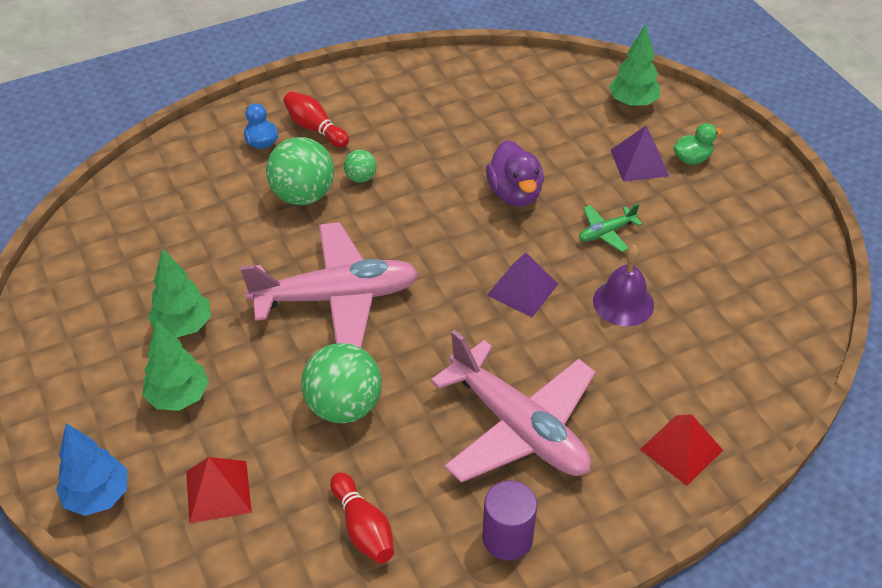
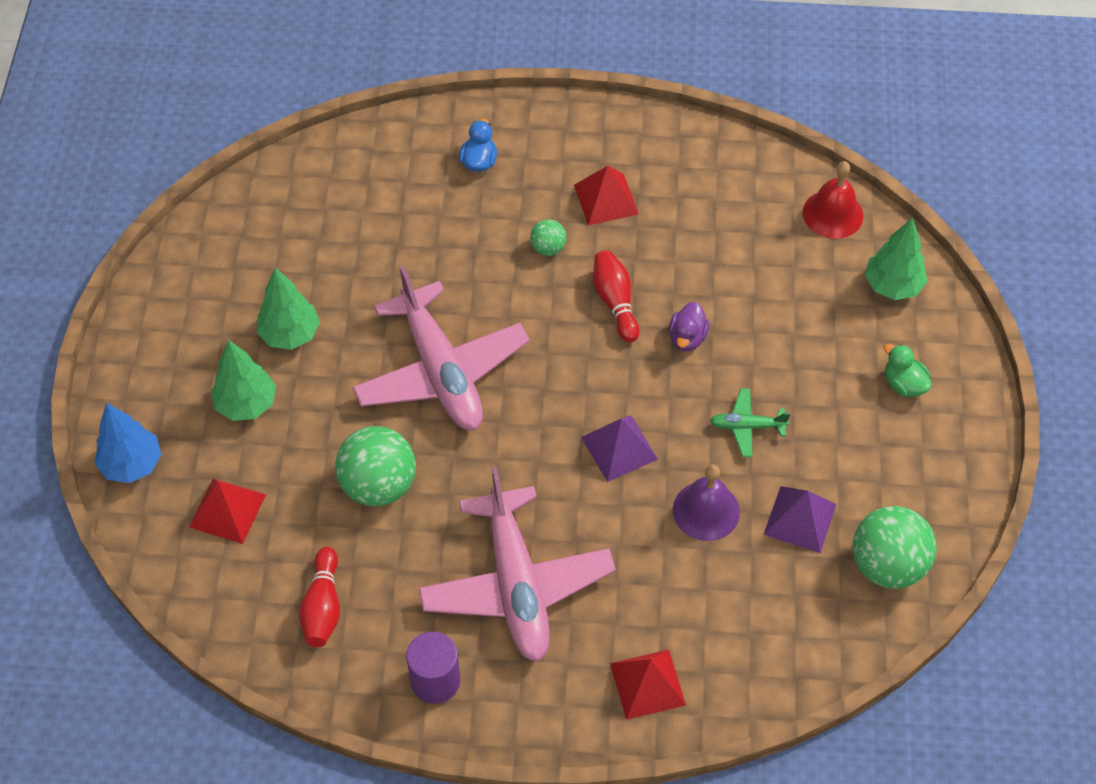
camera: 30 degrees right, 10 degrees up
pink plane [240,222,419,348] -> pink plane turned 45 degrees clockwise [352,265,530,430]
green ball [266,137,334,205] -> green ball moved to [852,506,937,589]
red bowling pin [283,91,349,148] -> red bowling pin moved to [593,250,640,343]
purple duck [486,140,544,207] -> purple duck [669,302,709,352], size x0.62
purple pyramid [611,125,669,182] -> purple pyramid moved to [764,486,836,553]
green duck [674,123,722,165] -> green duck turned 135 degrees counterclockwise [884,344,932,397]
none -> red pyramid [574,166,639,226]
none -> red bell [803,161,863,239]

